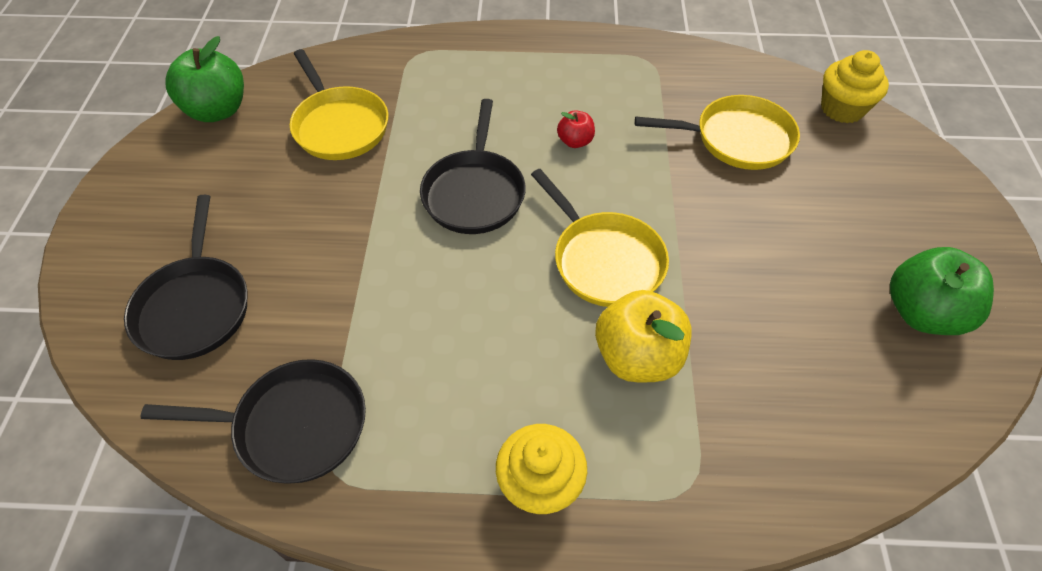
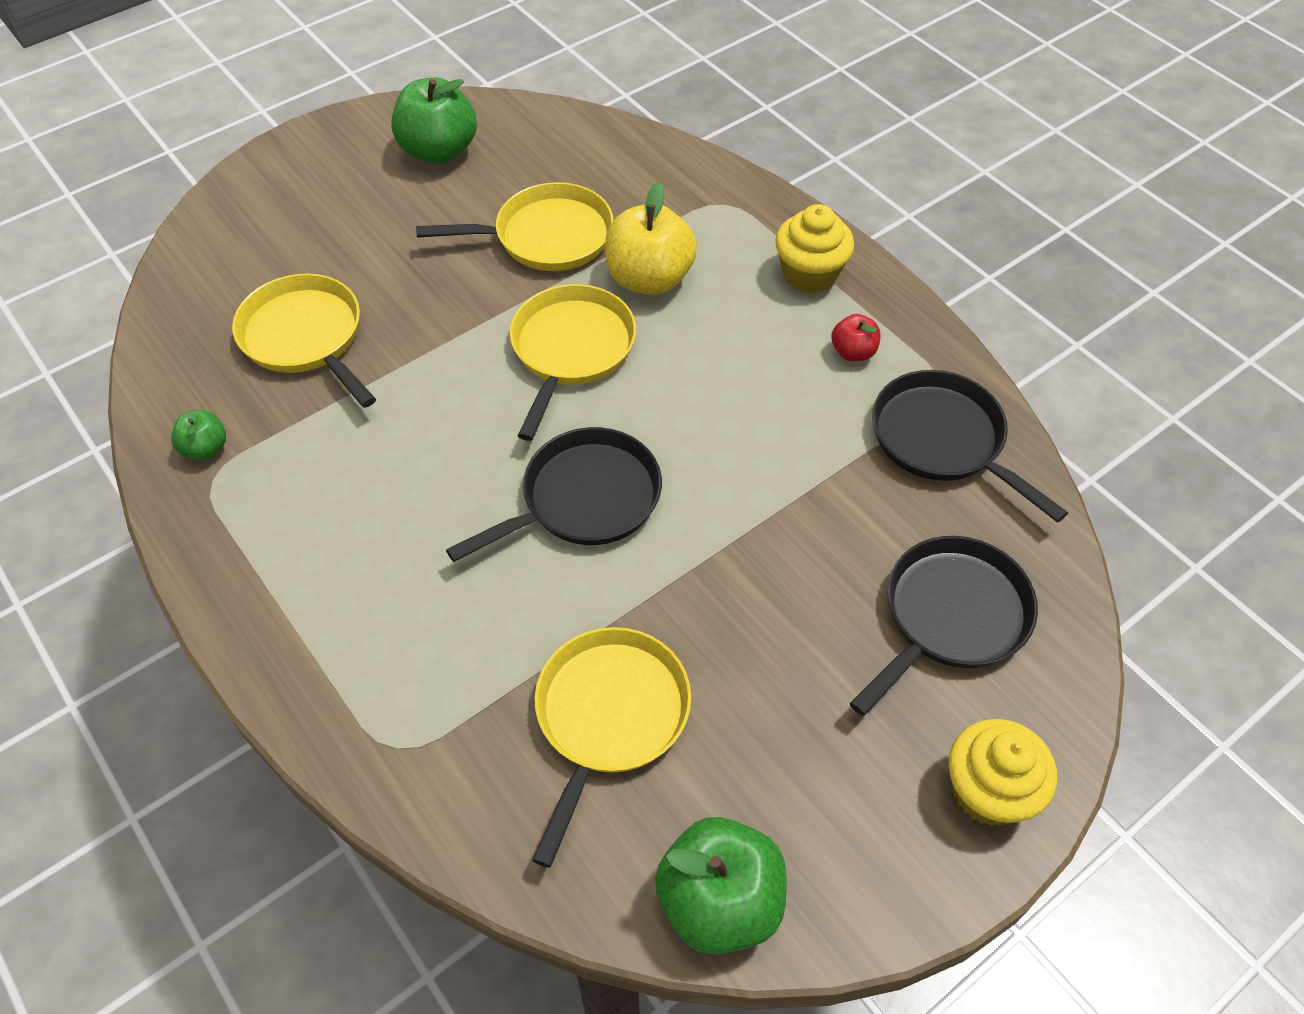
camera: 130 degrees left, 0 degrees up
red apple [557,110,595,148] -> red apple moved to [831,314,881,361]
yellow cupcake [821,50,889,123] -> yellow cupcake moved to [949,719,1057,826]
none -> green apple [171,410,226,460]
none -> yellow pan [416,182,613,271]

